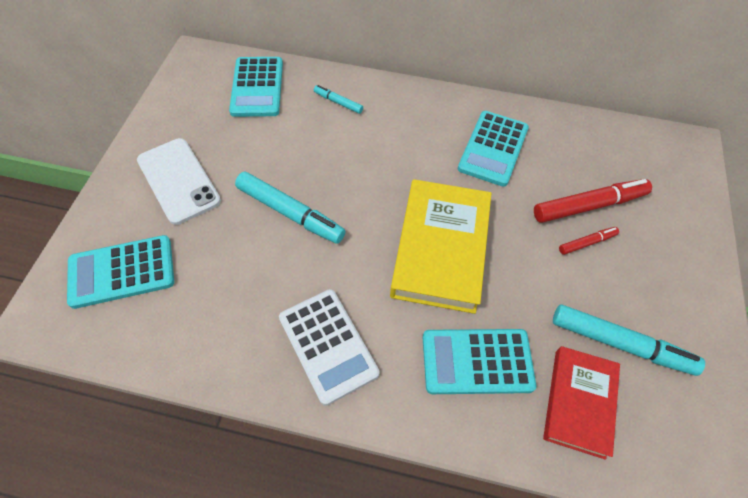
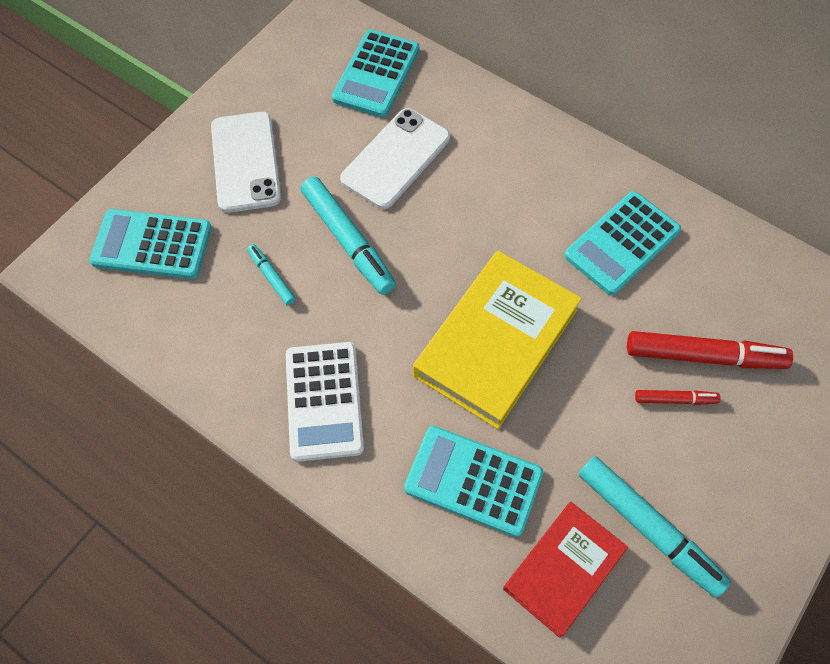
camera: 25 degrees right, 5 degrees up
turquoise marker [314,85,363,114] -> turquoise marker moved to [247,244,296,306]
none -> white phone [340,108,450,209]

